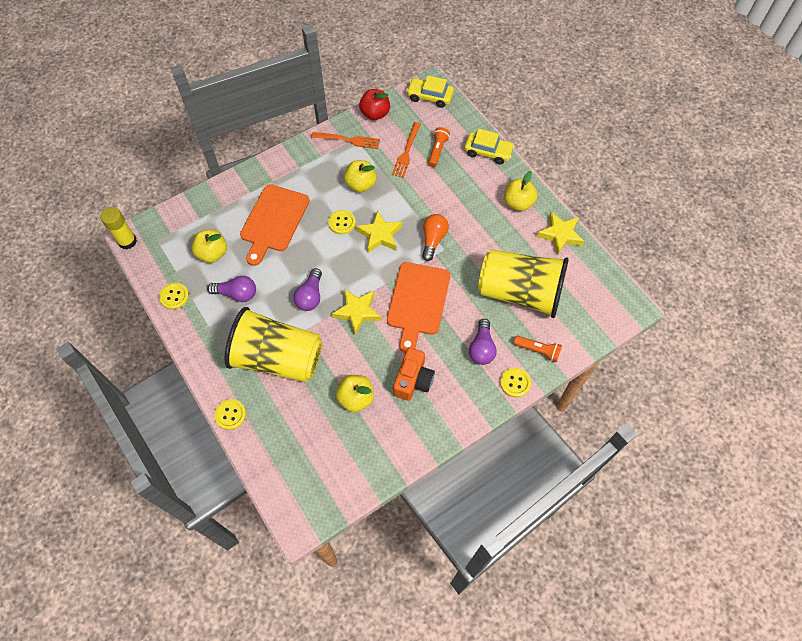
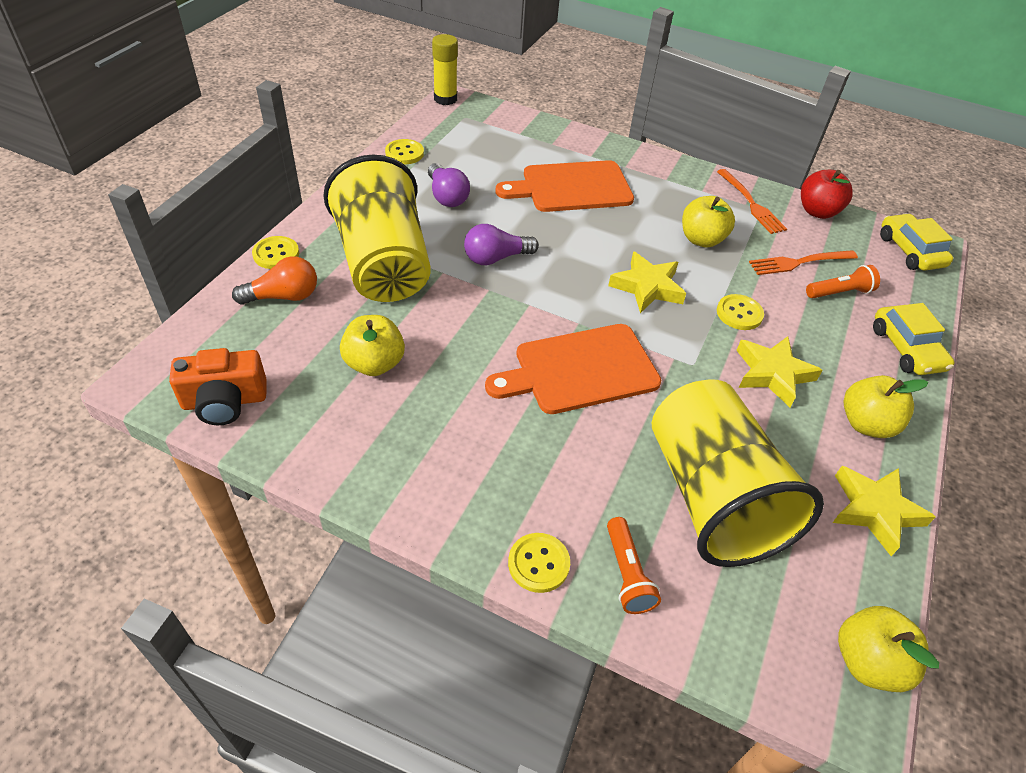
camera: 55 degrees right, 15 degrees down
yellow apple [192,229,227,263] -> yellow apple moved to [838,606,939,692]
yellow button [328,210,356,235] -> yellow button moved to [717,294,764,330]
yellow star [332,289,381,335] -> yellow star moved to [736,336,823,407]
orange camera [393,348,435,401] -> orange camera moved to [169,348,267,425]
orange light bulb [422,214,449,261] -> orange light bulb moved to [232,256,317,305]
purple light bulb [469,319,497,365] -> none

